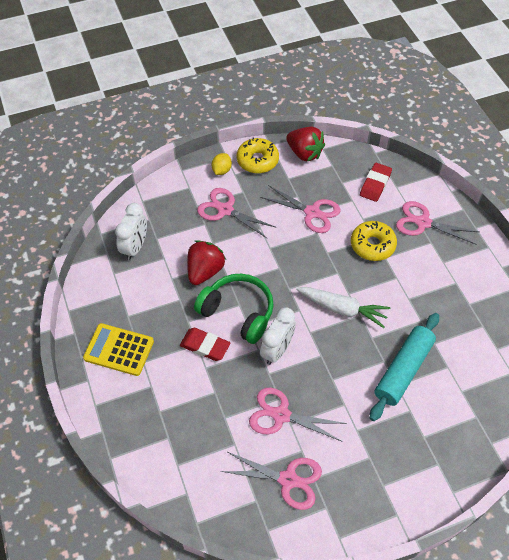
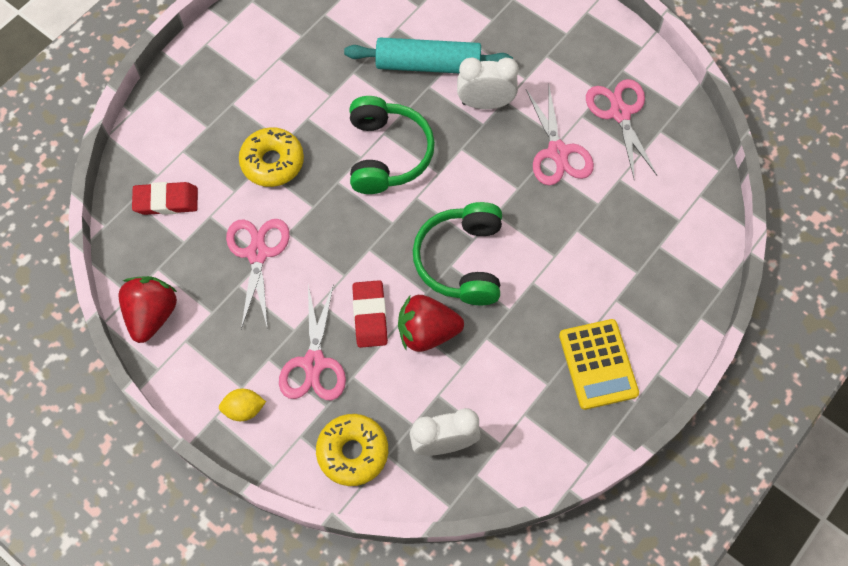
camera: 120 degrees left, 10 degrees up
red eraser [180,328,230,361] -> red eraser moved to [352,280,388,348]
yellow donut [237,138,279,173] -> yellow donut moved to [316,414,388,486]
white clock [260,307,296,365] -> white clock moved to [457,57,519,109]
white carrot [296,287,390,328] -> green headphones [350,96,435,194]
pink scissors [396,201,479,245] -> none

